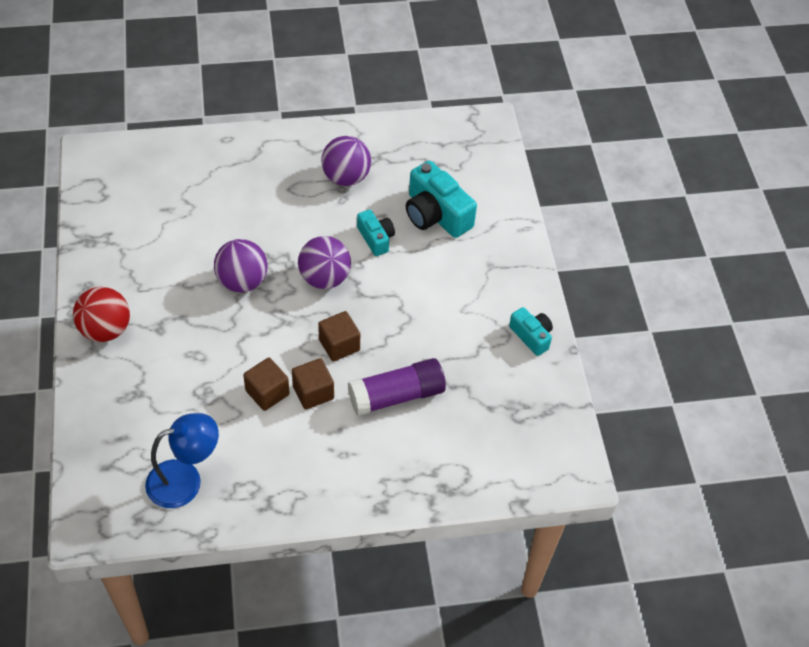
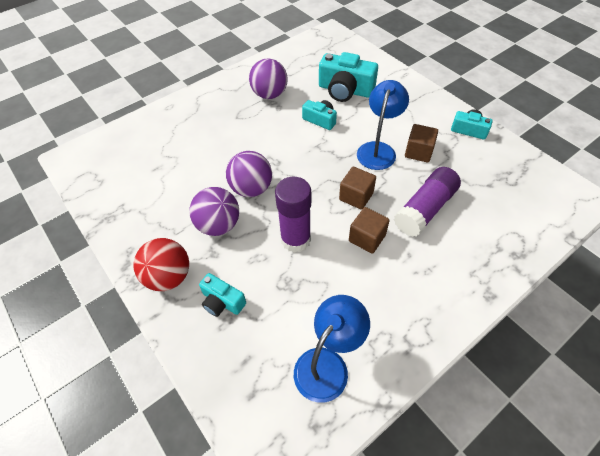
camera: 25 degrees left, 0 degrees up
brown cube [243,358,290,411] -> brown cube moved to [405,124,438,163]
purple ball [298,236,351,289] -> purple ball moved to [189,187,239,236]
none -> turquoise camera [199,273,246,317]
none -> purple glue stick [275,177,311,253]
none -> blue lamp [357,80,409,170]

